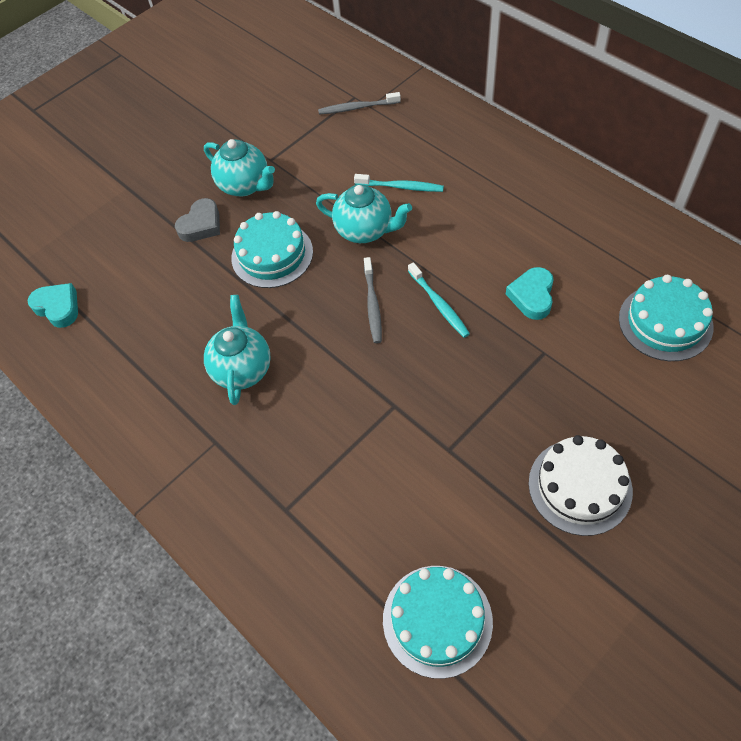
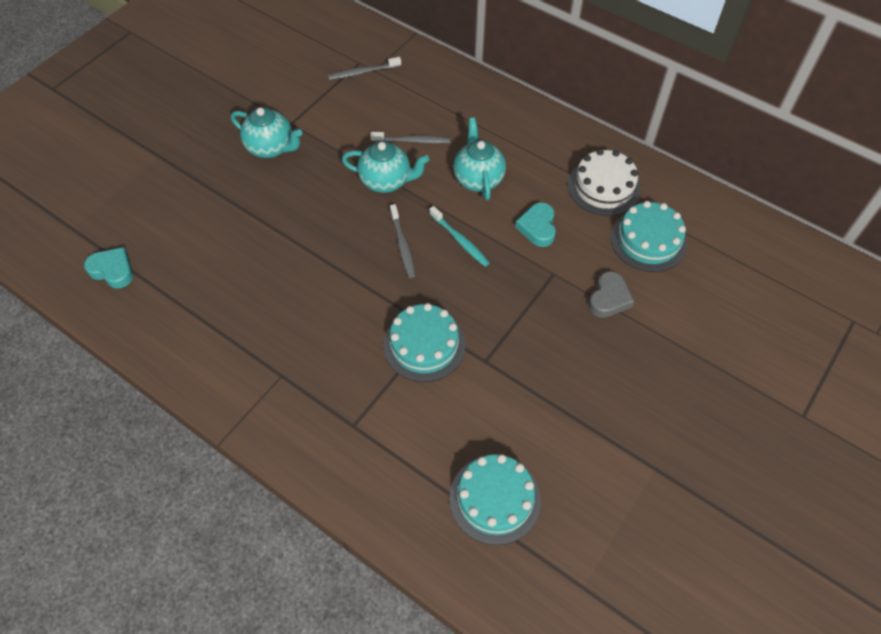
camera: 15 degrees left, 0 degrees up
grey heart [175,198,220,242] -> grey heart moved to [588,271,634,318]
turquoise teapot [204,295,271,405] -> turquoise teapot moved to [453,118,506,200]
turquoise cake [231,211,313,288] -> turquoise cake moved to [384,303,465,382]
turquoise toothbrush [354,174,444,192] -> grey toothbrush [370,132,450,144]
white cake [529,435,633,536] -> white cake moved to [568,149,641,216]

